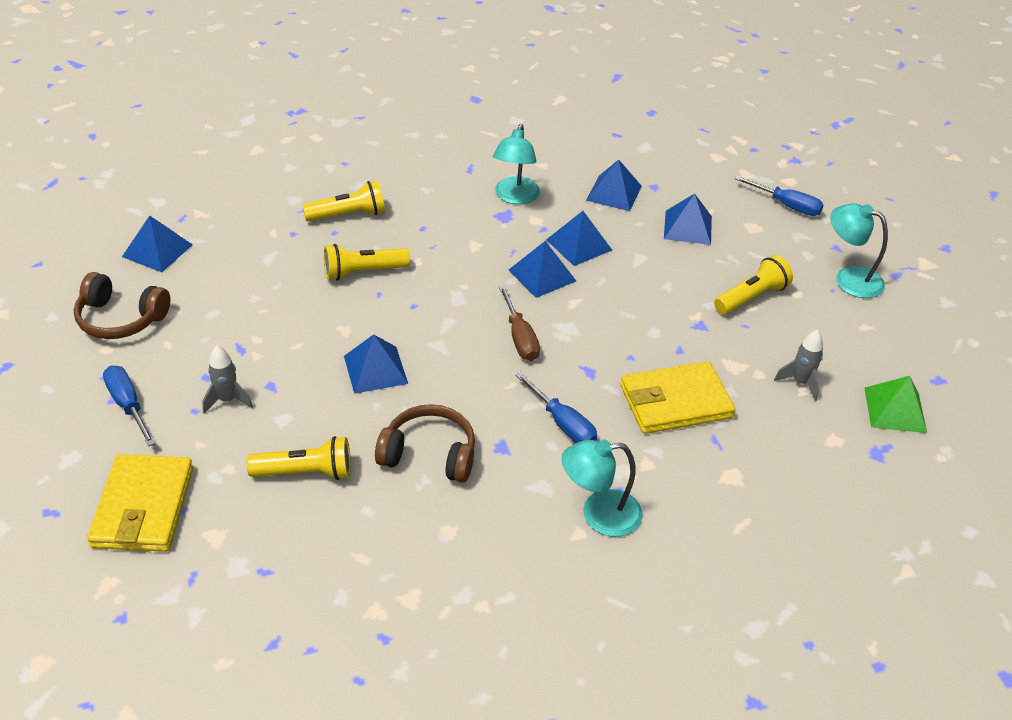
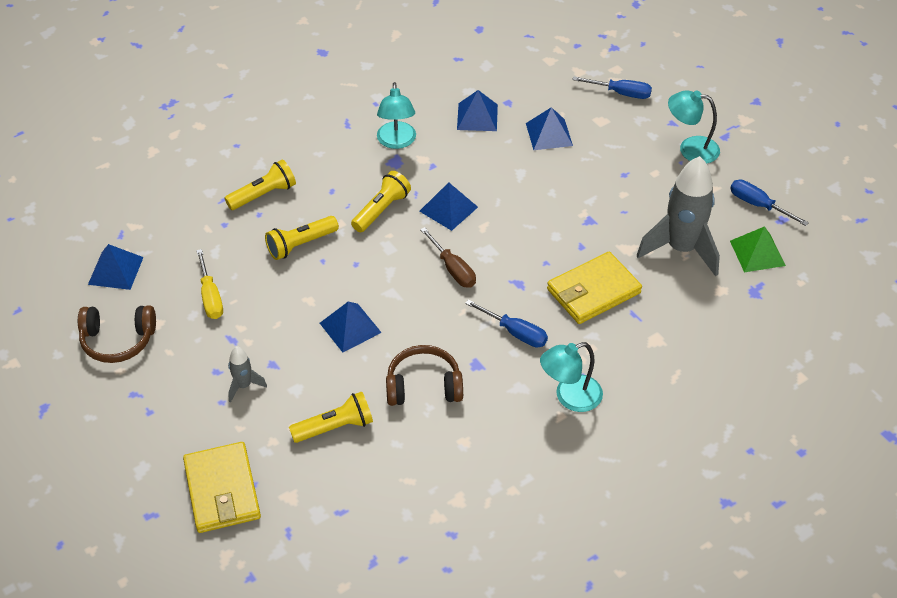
camera: 15 degrees left, 5 degrees up
blue screwdriver [103,366,156,446] -> blue screwdriver moved to [730,180,809,226]
blue pyramid [546,211,612,266] -> none
yellow flashlight [714,255,793,314] -> yellow flashlight moved to [351,171,411,232]
grey rocket [774,330,823,401] -> grey rocket [636,156,720,277], size x2.18
none -> yellow screwdriver [196,249,223,319]

